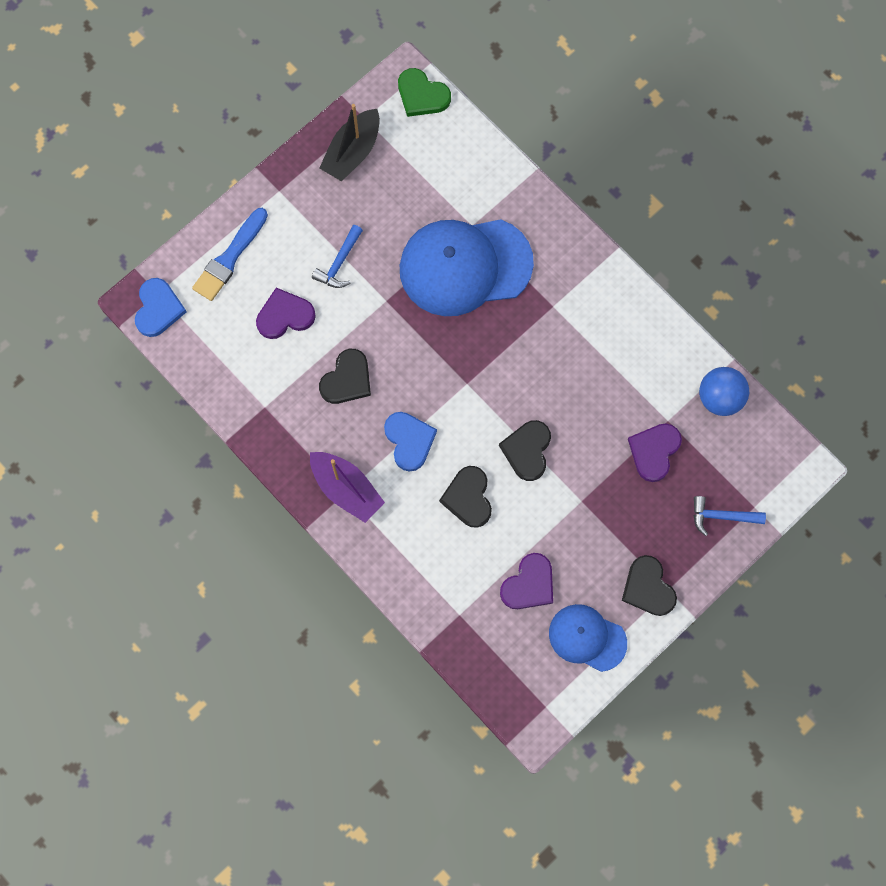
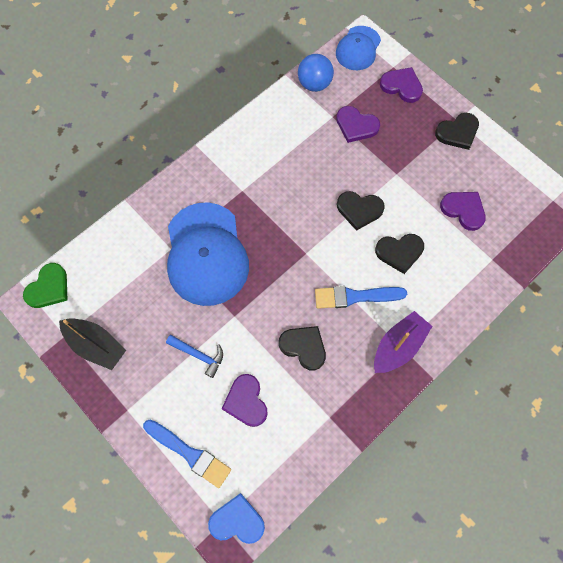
camera: 90 degrees left, 5 degrees down
blue heart [384,412,437,472] -> blue brush [315,286,407,309]
blue cap [549,604,627,672] -> blue cap moved to [336,26,381,70]
blue hammer [694,496,766,536] -> purple heart [380,67,423,103]

